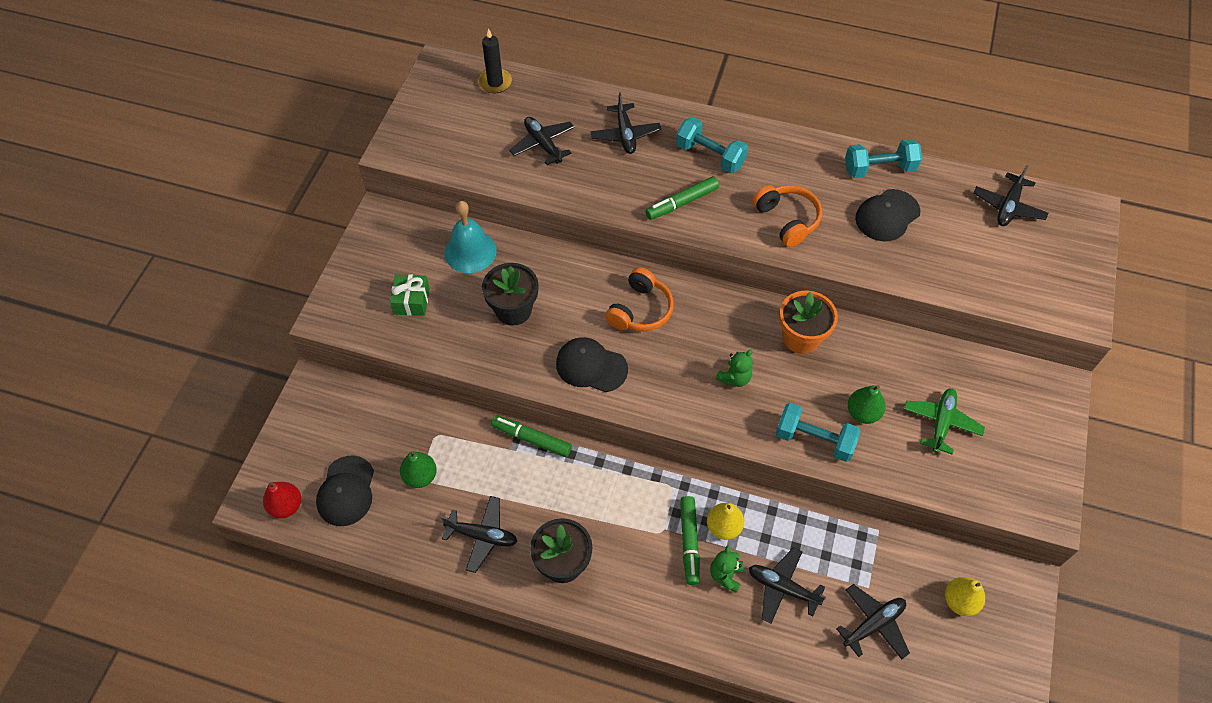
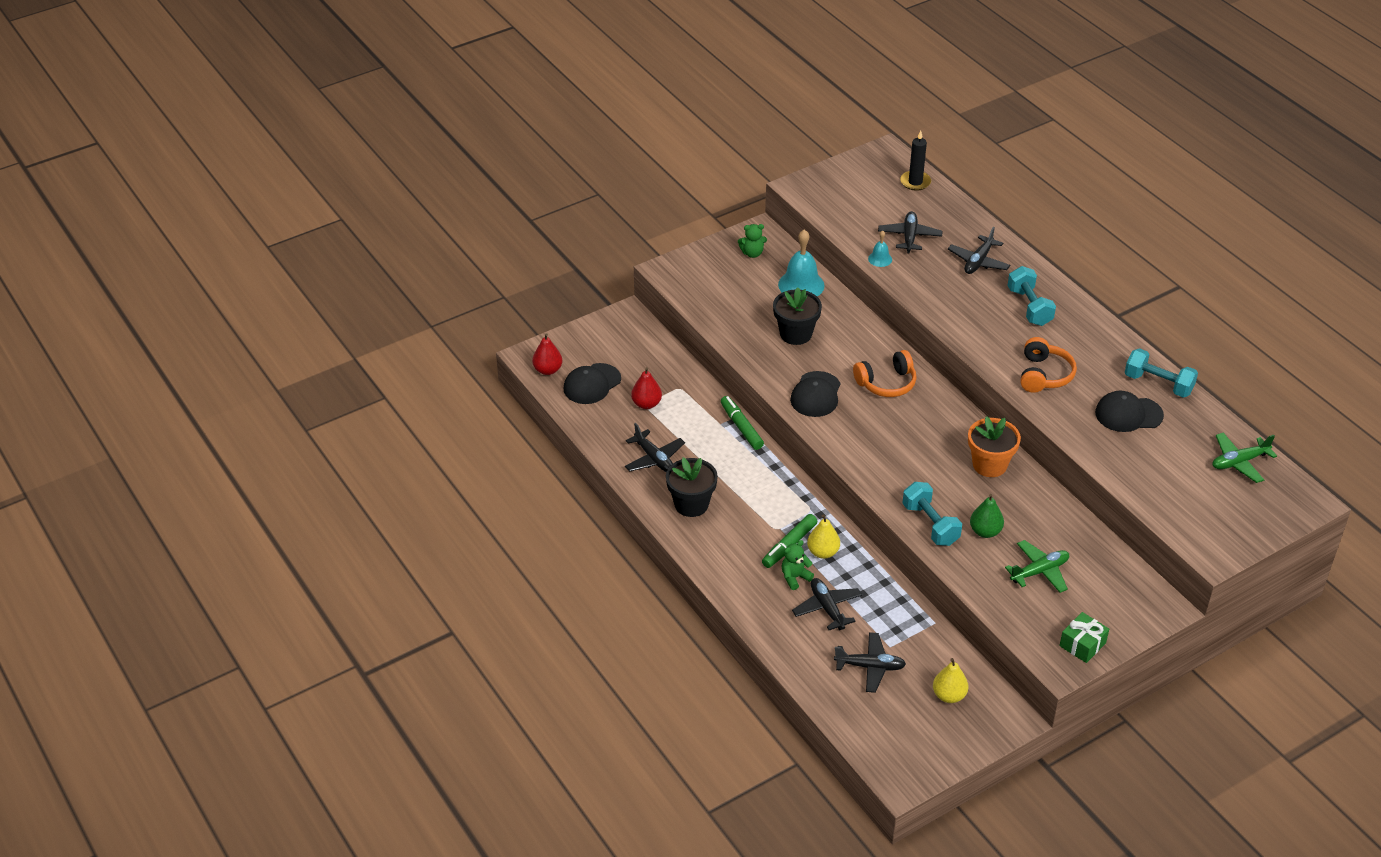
camera: 40 degrees right, 15 degrees down
green gift [390,274,430,316] -> green gift moved to [1059,612,1109,663]
green pear [400,451,437,488] -> red pear [631,367,662,409]
black cap [556,337,628,392] -> black cap turned 135 degrees counterclockwise [790,371,840,417]
green marker [645,176,719,220] -> none
green teddy bear [716,350,753,387] -> green teddy bear moved to [738,224,767,258]
black plane [974,165,1048,226] -> green plane [1212,433,1277,483]
none -> turquoise bell [868,230,892,267]

